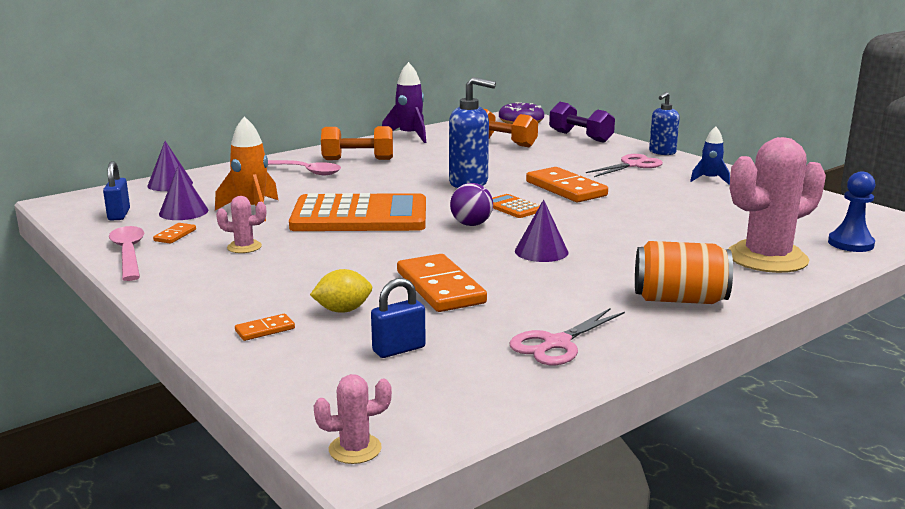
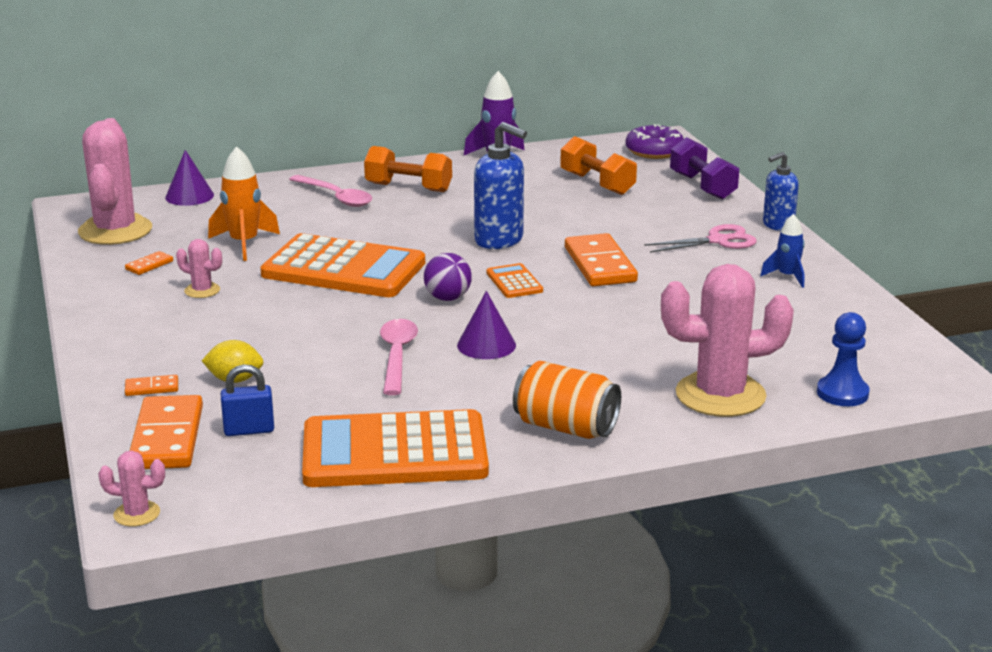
camera: 20 degrees right, 5 degrees up
blue padlock [103,161,130,220] -> pink cactus [78,118,152,245]
pink spoon [109,226,144,281] -> pink spoon moved to [380,319,418,395]
purple cone [159,165,208,220] -> none
orange domino [397,254,487,312] -> orange domino moved to [130,395,203,469]
pink scissors [510,308,625,365] -> orange calculator [302,409,489,487]

